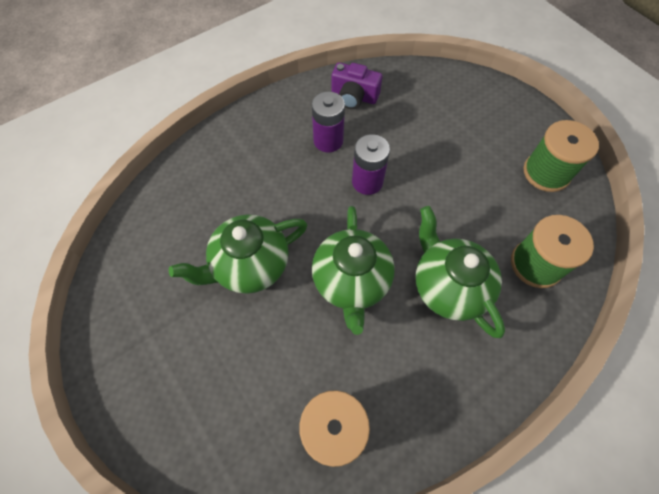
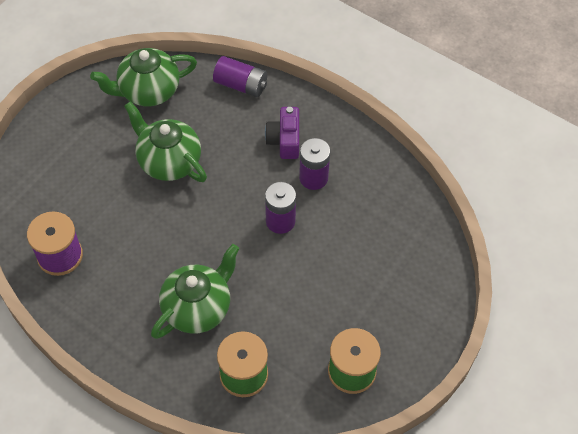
camera: 70 degrees right, 5 degrees down
green teapot [312,206,395,335] -> green teapot moved to [90,48,197,106]
purple camera [332,62,382,109] -> purple camera moved to [265,107,299,159]
none -> purple battery [213,56,267,97]

